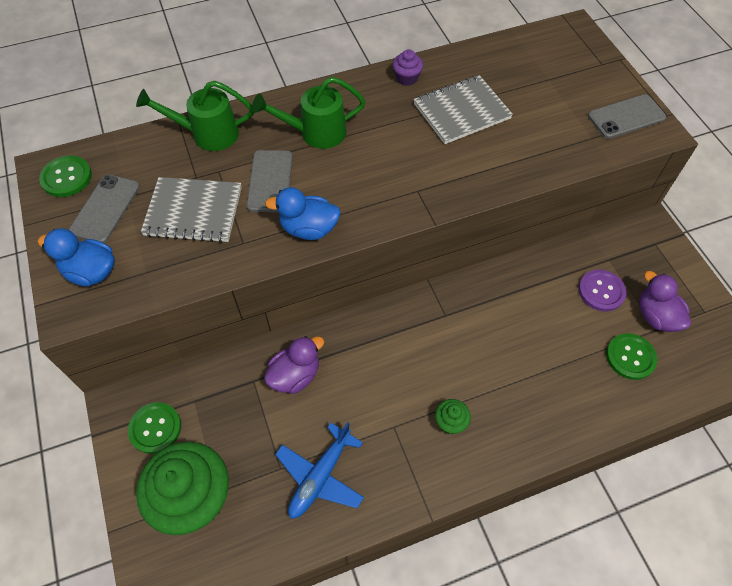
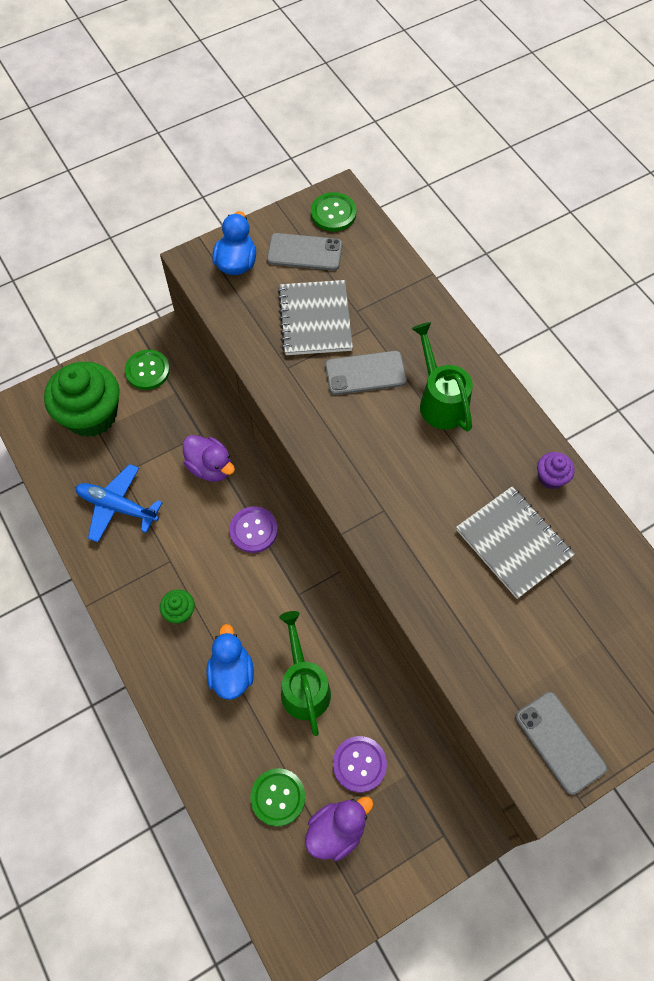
camera: 80 degrees right, 5 degrees up
green watering can [136,81,254,151] -> green watering can moved to [279,611,331,736]
blue duck [265,187,341,240] -> blue duck moved to [206,624,254,700]
none -> purple button [229,506,278,553]

